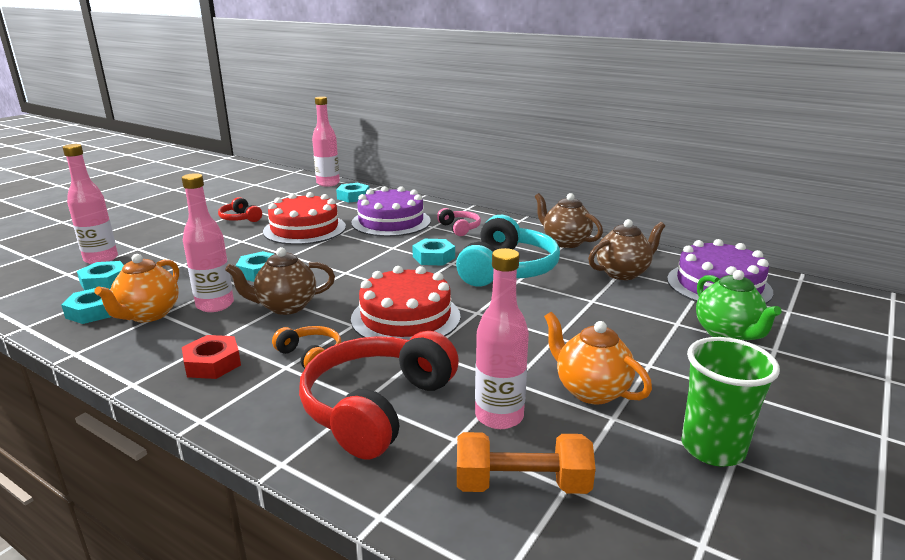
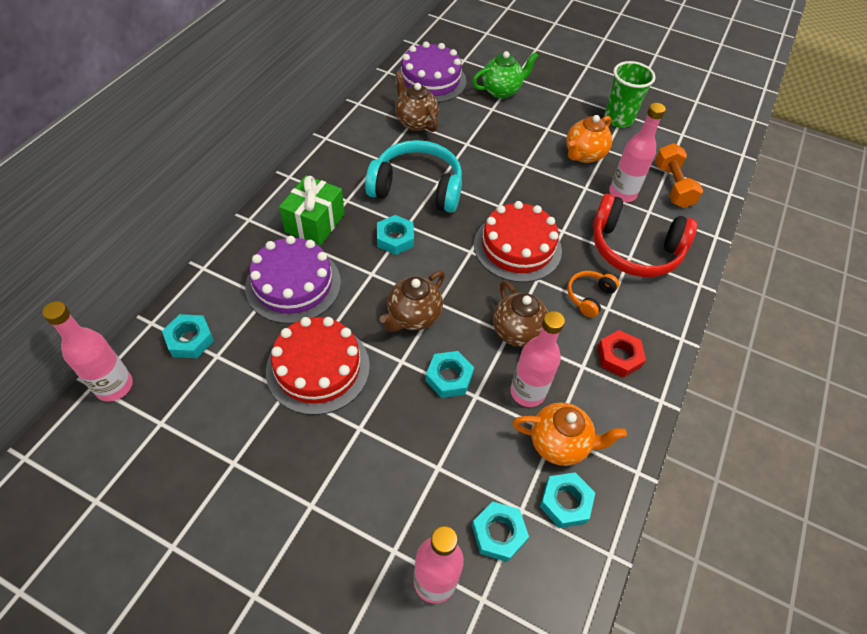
camera: 100 degrees left, 30 degrees up
red headphones [218,197,262,222] -> none
pink headphones [437,208,481,236] -> green gift [279,175,344,246]
brown teapot [534,193,603,248] -> brown teapot moved to [380,271,445,332]

